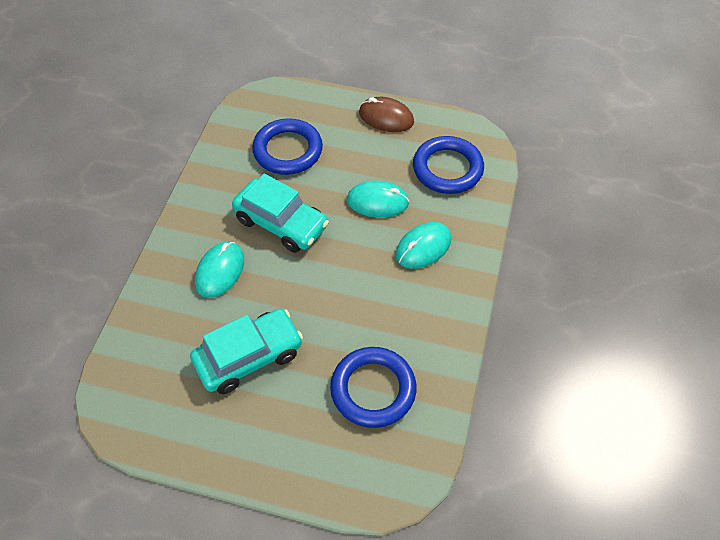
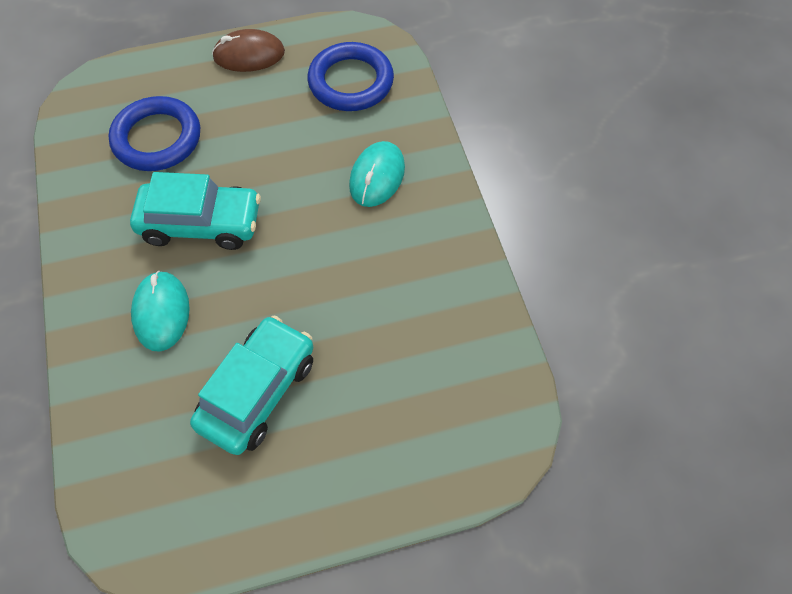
camera: 30 degrees left, 5 degrees up
blue ring [330,347,417,428] -> none
turquoise mouse [347,181,409,218] -> none

